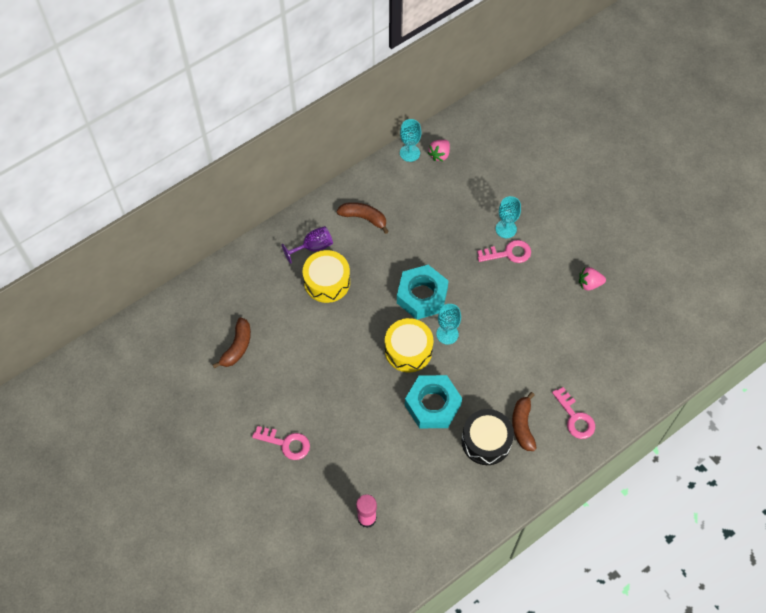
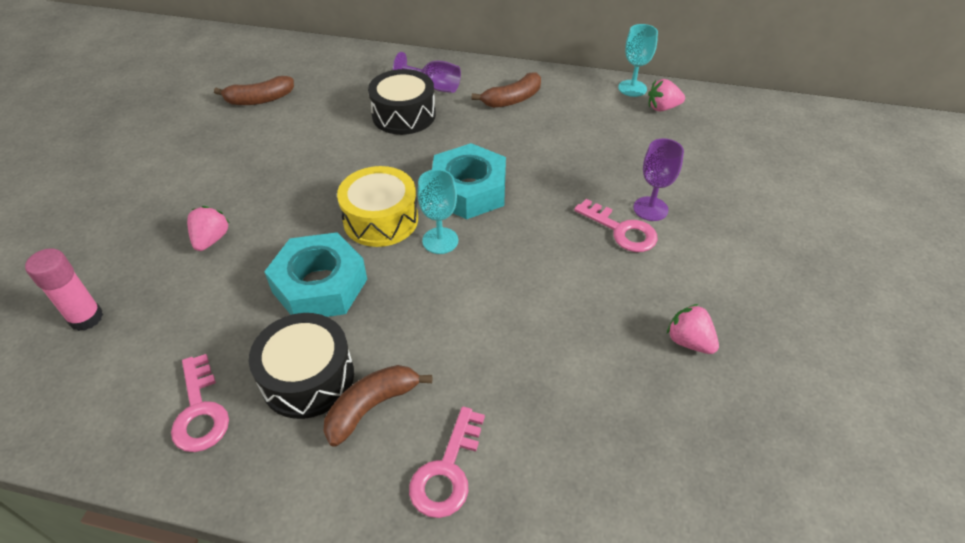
camera: 50 degrees right, 15 degrees down
pink key [252,426,310,460] -> pink key moved to [171,354,229,452]
yellow drum [303,250,350,303] -> black drum [368,69,436,135]
brown banana [337,202,389,234] -> brown banana turned 75 degrees clockwise [471,72,541,108]
turquoise goblet [496,196,521,238] -> purple goblet [633,138,684,221]
none -> pink strawberry [187,206,230,251]

